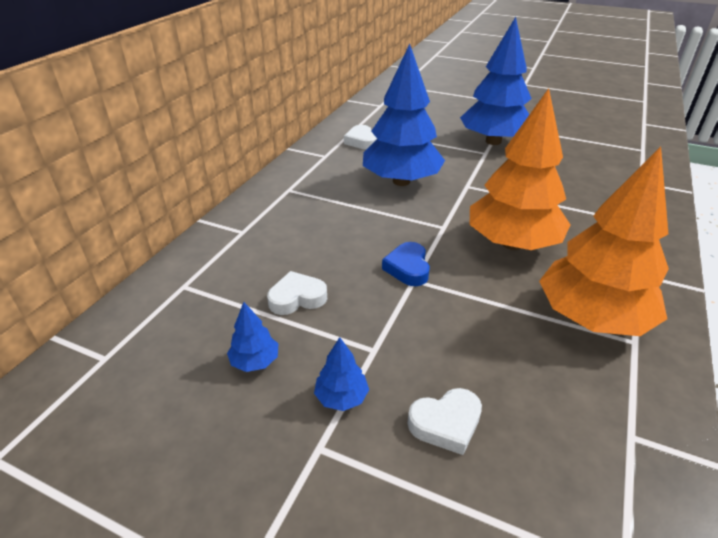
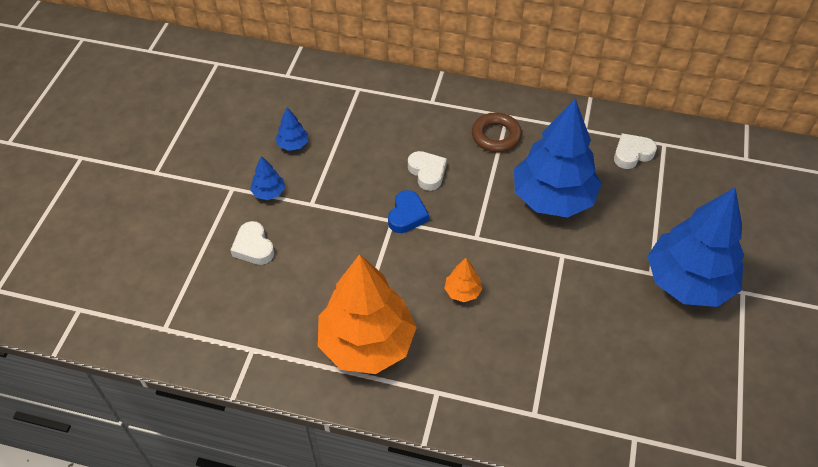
camera: 80 degrees right, 15 degrees up
white heart [267,271,327,315] -> white heart moved to [408,151,447,191]
blue heart [382,242,430,286] -> blue heart turned 120 degrees clockwise [388,190,429,233]
orange tree [470,88,570,250] -> orange tree [444,258,482,302], size x0.40
none -> brown ring [472,112,522,153]

